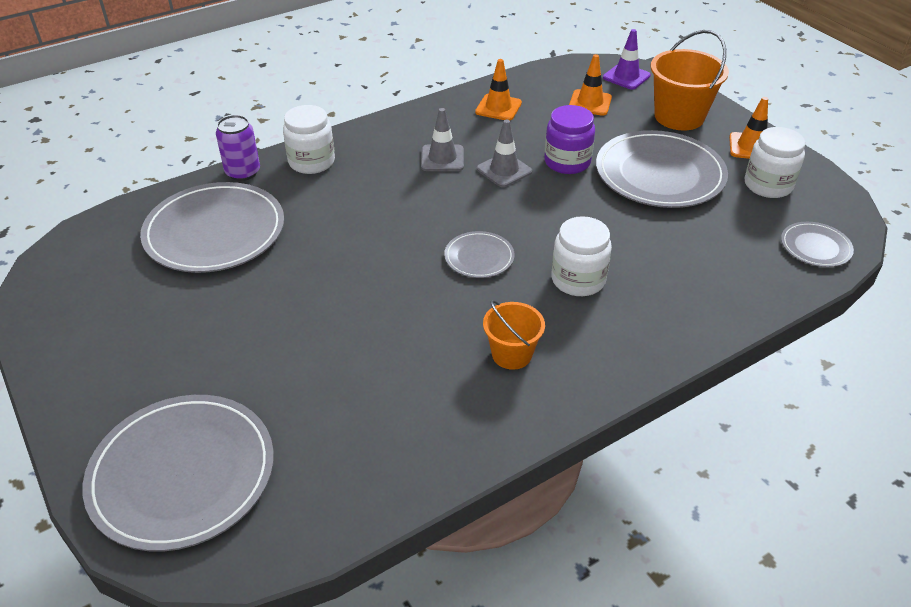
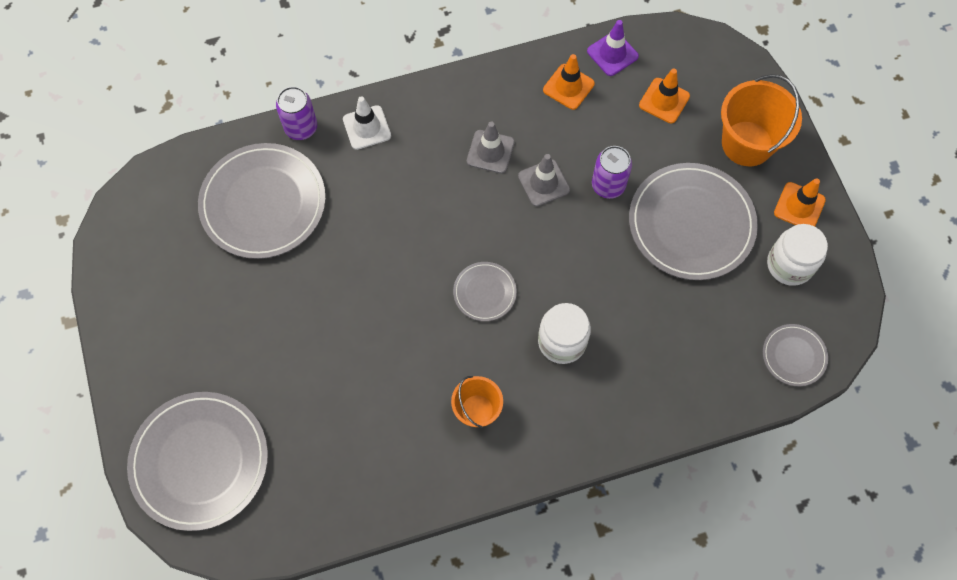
camera: 15 degrees right, 25 degrees up
white jar [283,105,335,174] -> white traffic cone [343,96,391,150]
purple jar [544,105,595,174] -> purple can [592,146,632,199]
purple traffic cone [603,29,651,89] -> purple traffic cone moved to [587,20,639,76]

